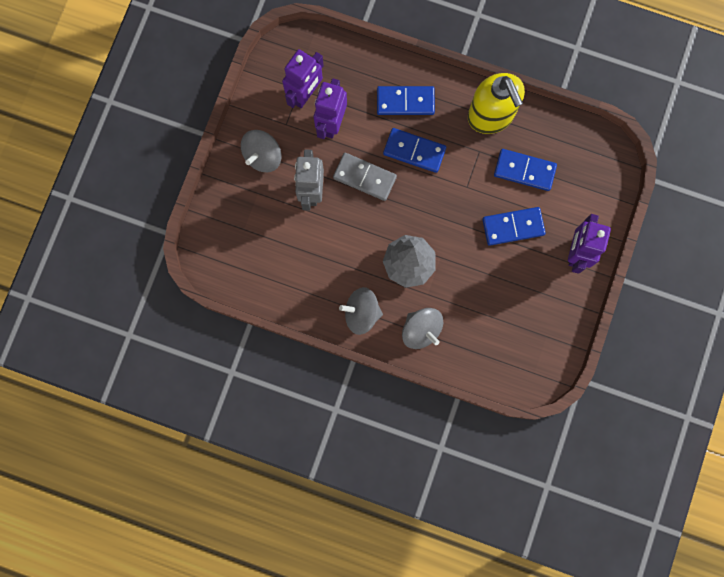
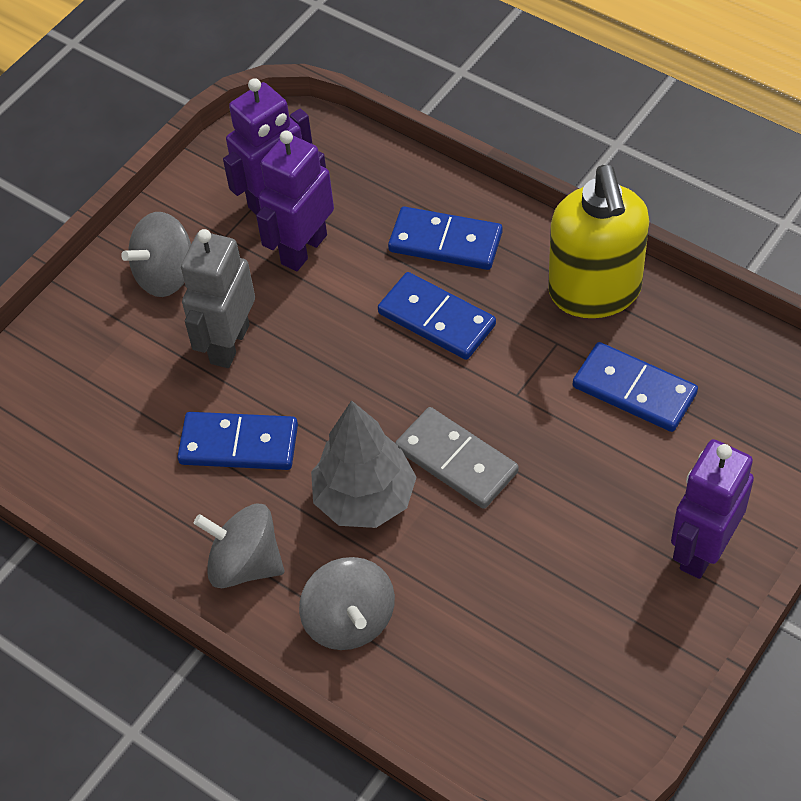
camera: 20 degrees right, 25 degrees down
grey domino [333,153,397,201] -> grey domino moved to [395,407,519,509]
blue domino [482,207,546,246] -> blue domino moved to [177,412,298,470]

